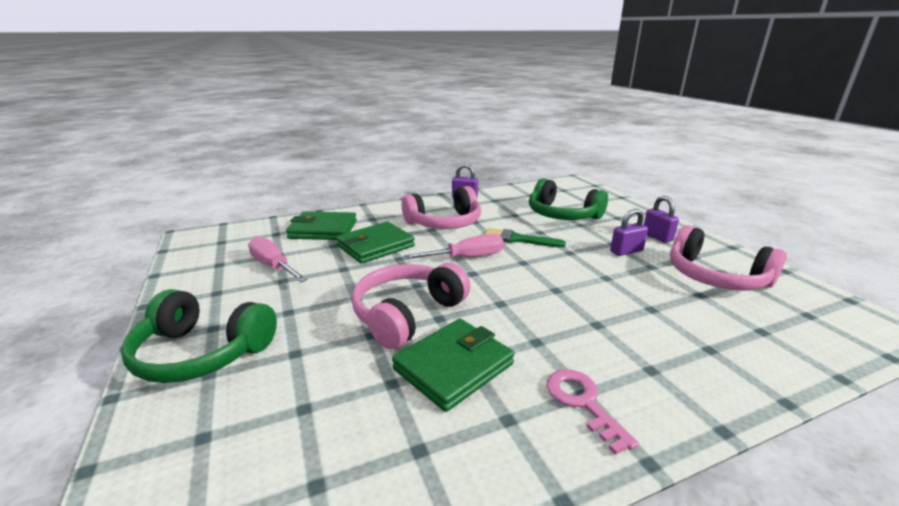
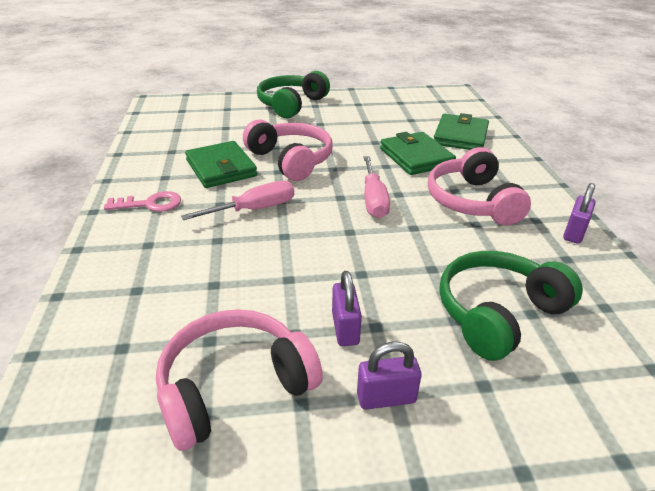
camera: 105 degrees right, 10 degrees up
pink screwdriver [248,237,308,282] -> pink screwdriver moved to [181,180,295,220]
green brush [485,228,566,248] -> none

